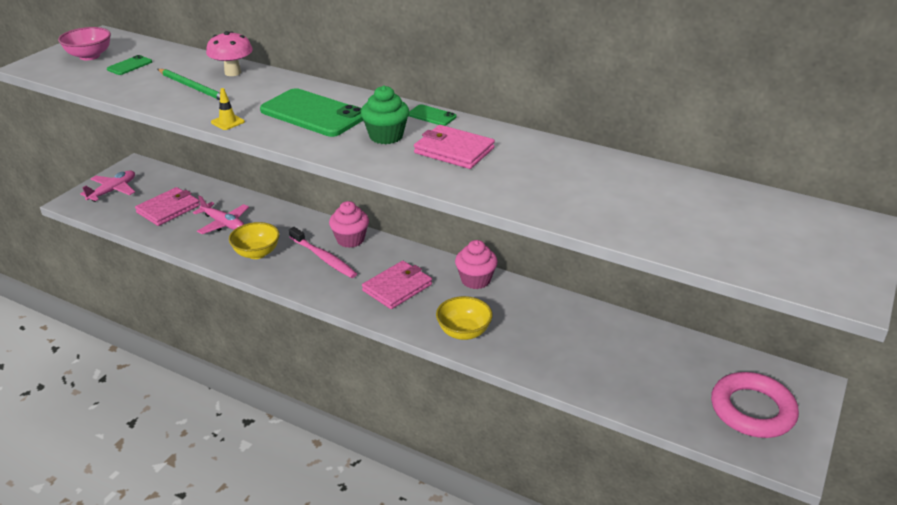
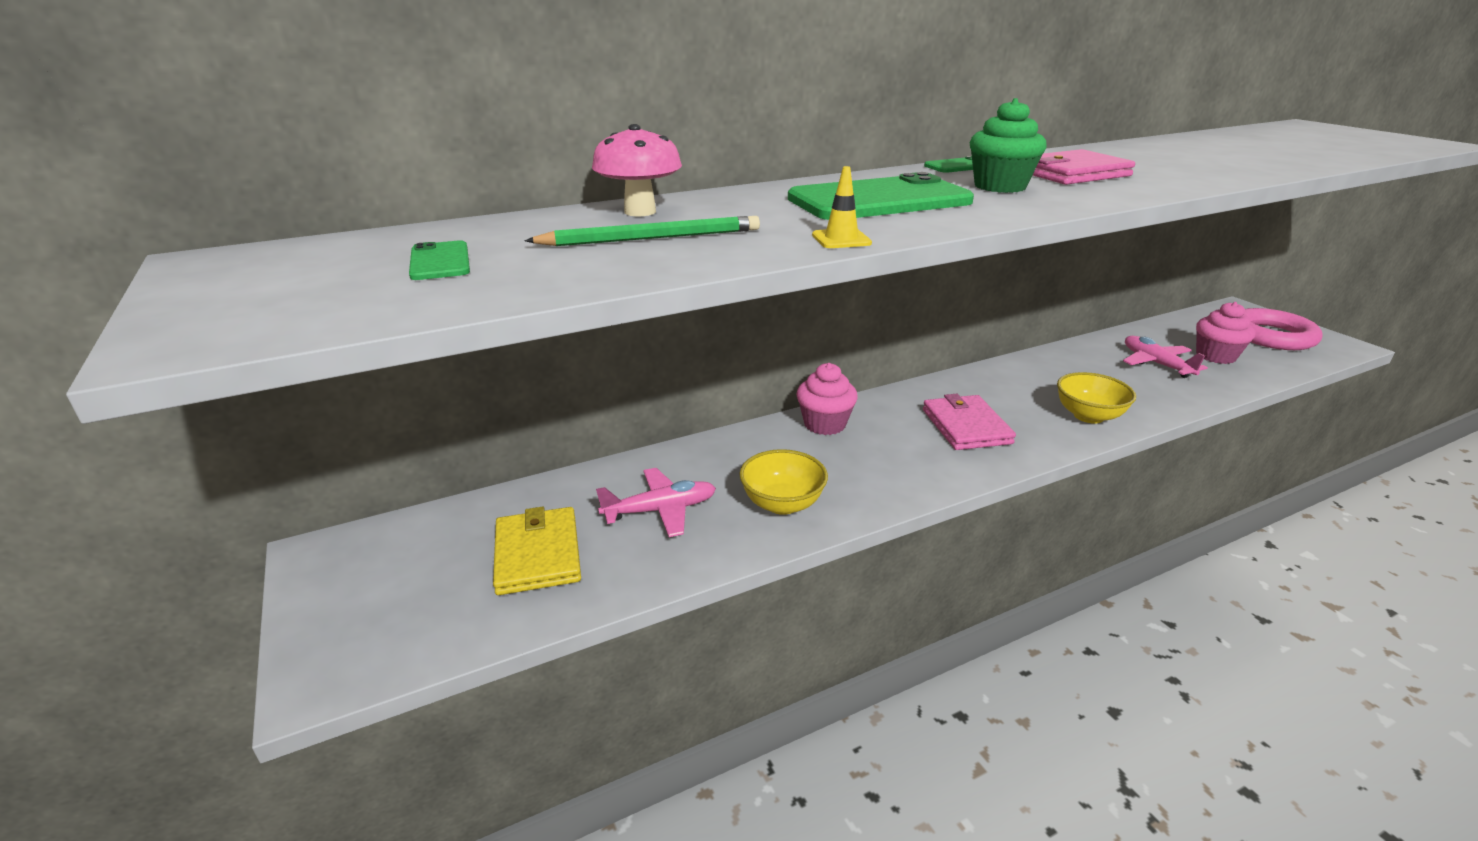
camera: 55 degrees left, 5 degrees down
pink bowl [58,27,111,60] -> none
pink plane [80,170,135,202] -> pink plane moved to [1123,336,1208,378]
pink wallet [135,187,200,226] -> yellow wallet [493,507,581,595]
pink toothbrush [289,227,357,278] -> none
pink cupcake [455,240,498,289] -> pink cupcake moved to [1196,302,1255,364]

